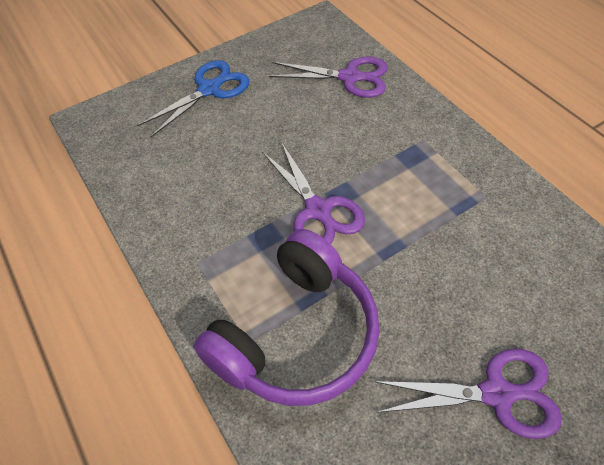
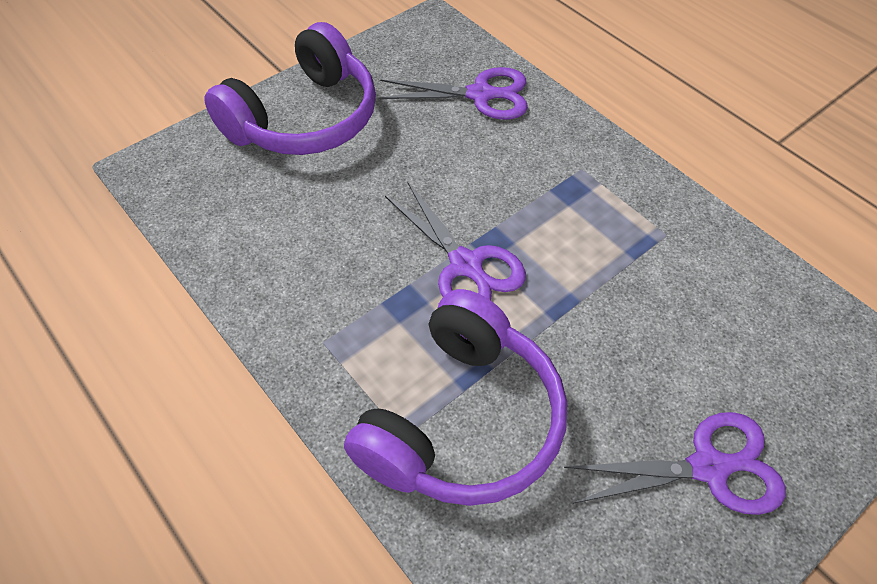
camera: 10 degrees left, 0 degrees up
blue scissors [137,60,250,137] -> purple headphones [204,22,376,155]

